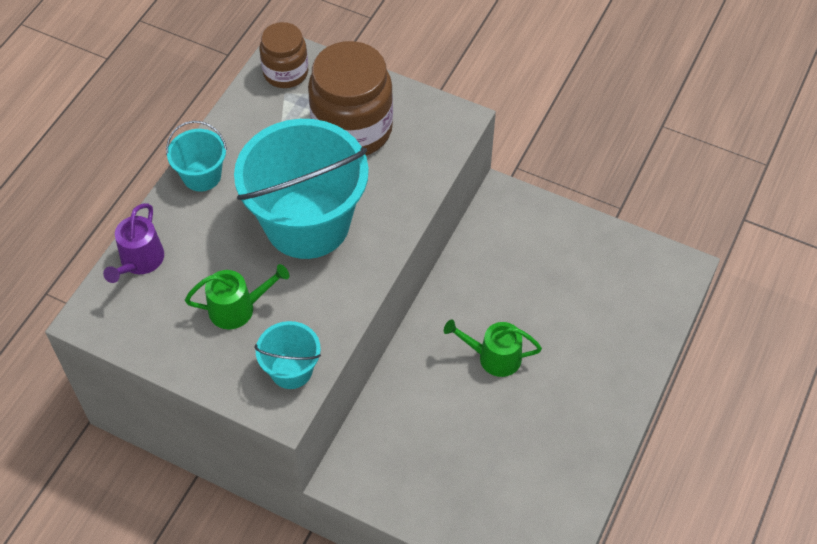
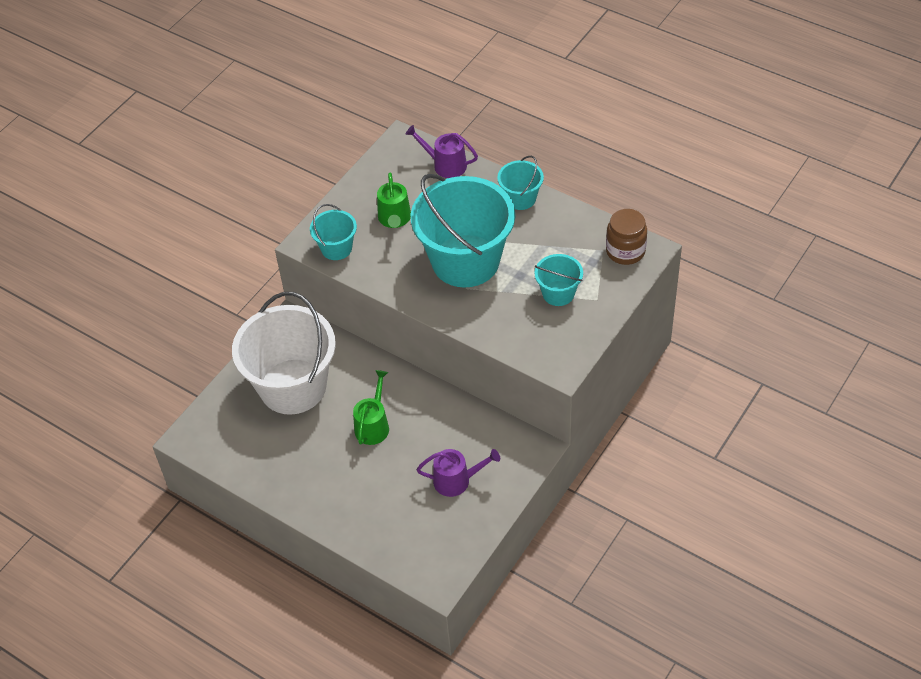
camera: 100 degrees right, 5 degrees down
brown jar [308,41,393,155] -> turquoise bucket [534,254,583,306]
none -> white bucket [232,292,336,415]
none -> purple watering can [417,449,500,497]

